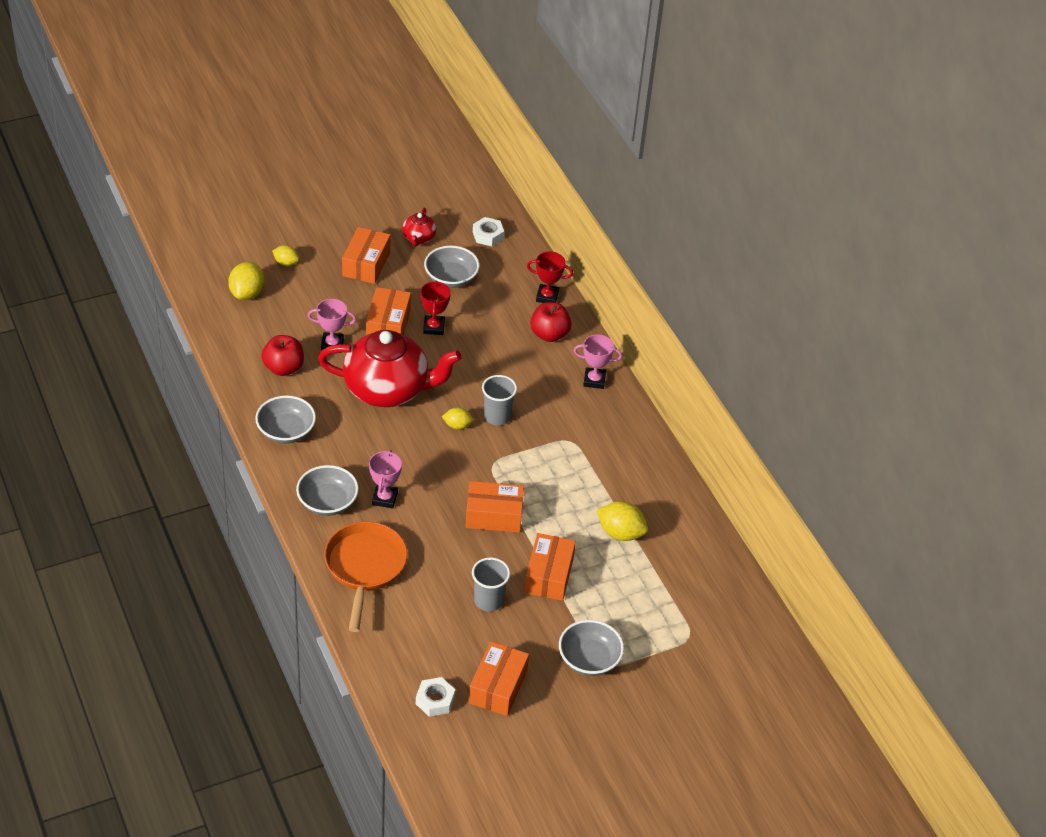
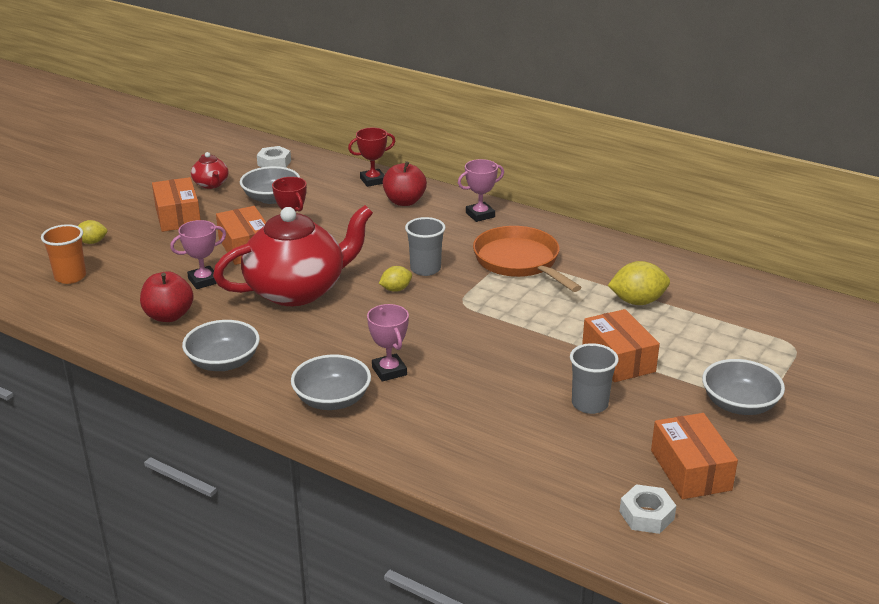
camera: 30 degrees left, 15 degrees down
yellow lemon [228,262,264,300] -> orange cup [41,224,86,284]
orange pan [324,522,407,632] -> orange pan moved to [473,226,582,292]
orange box [466,481,524,533] -> none

